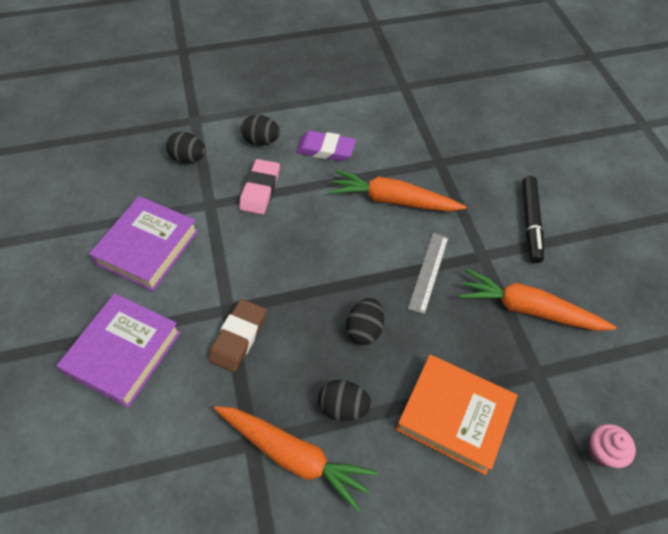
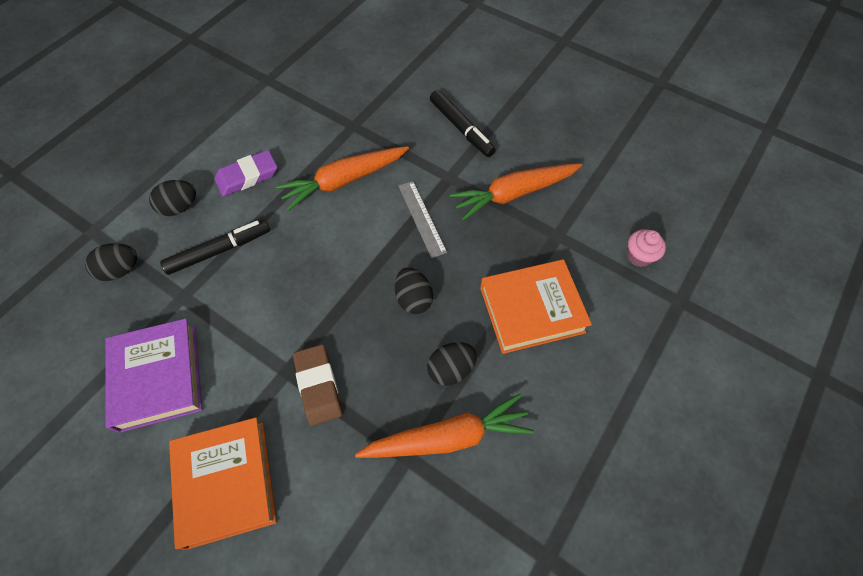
camera: 40 degrees left, 5 degrees up
purple book [57,293,181,408] -> orange book [169,417,277,550]
pink eraser [239,159,280,215] -> black marker [160,219,271,275]

